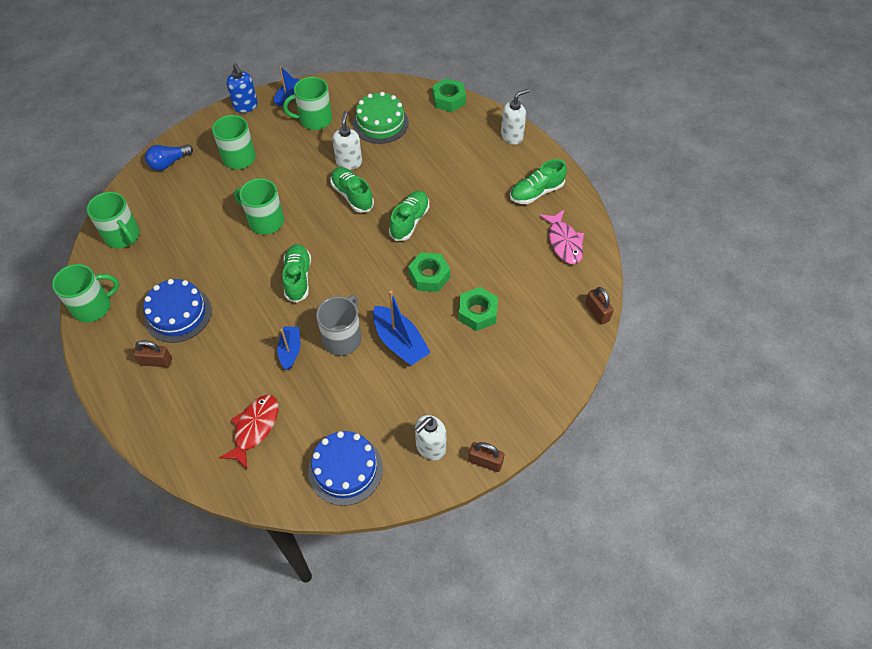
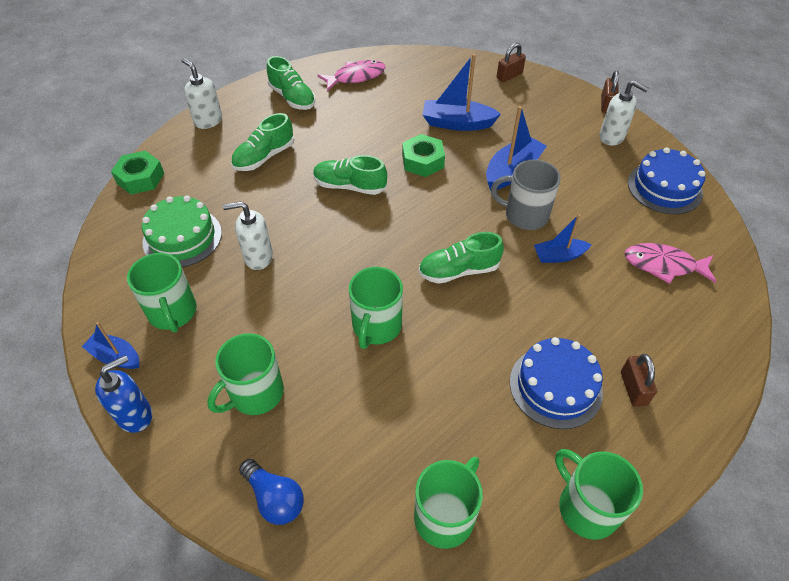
camera: 100 degrees left, 5 degrees down
red fish [219,395,278,469] -> pink fish [624,243,717,284]
green shoe [330,167,374,213] -> green shoe moved to [231,113,294,171]
green nut [458,287,498,331] -> blue boat [423,54,501,131]
brown padlock [585,287,614,325] -> brown padlock moved to [497,43,526,82]

